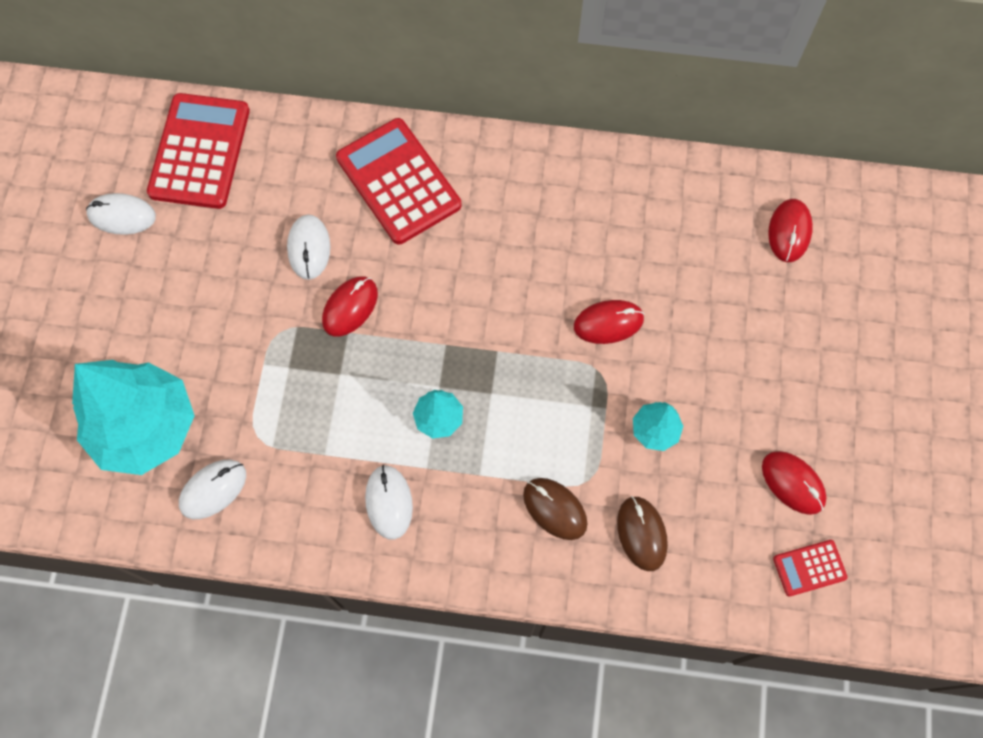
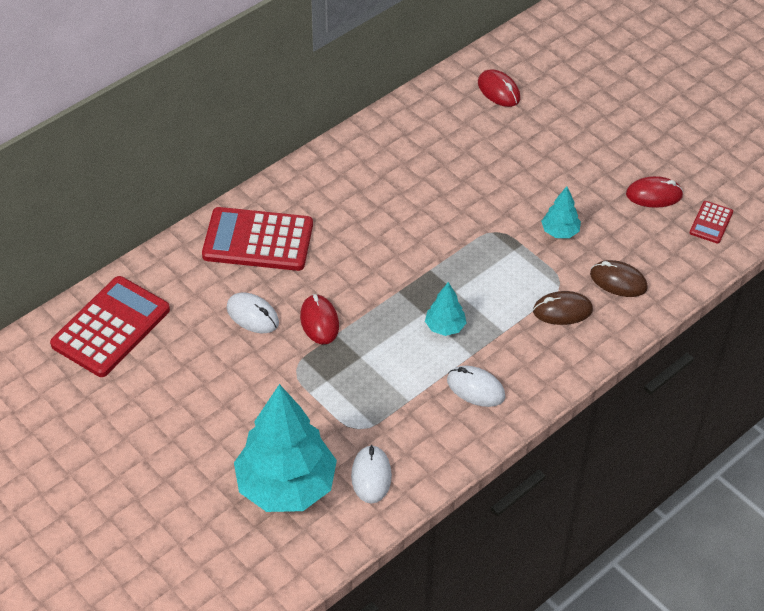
camera: 50 degrees left, 20 degrees down
white mouse [86,193,156,235] -> none
red calculator [147,93,250,209] -> red calculator turned 75 degrees clockwise [50,276,170,377]
red mouse [574,300,644,344] -> none

